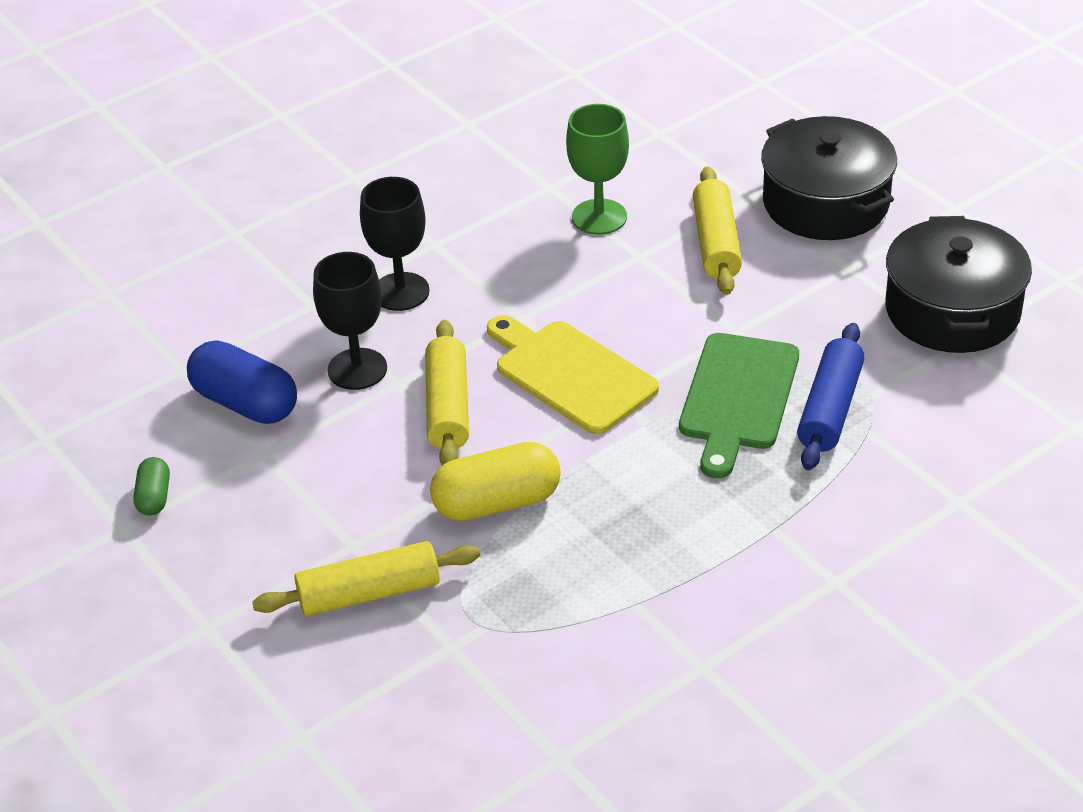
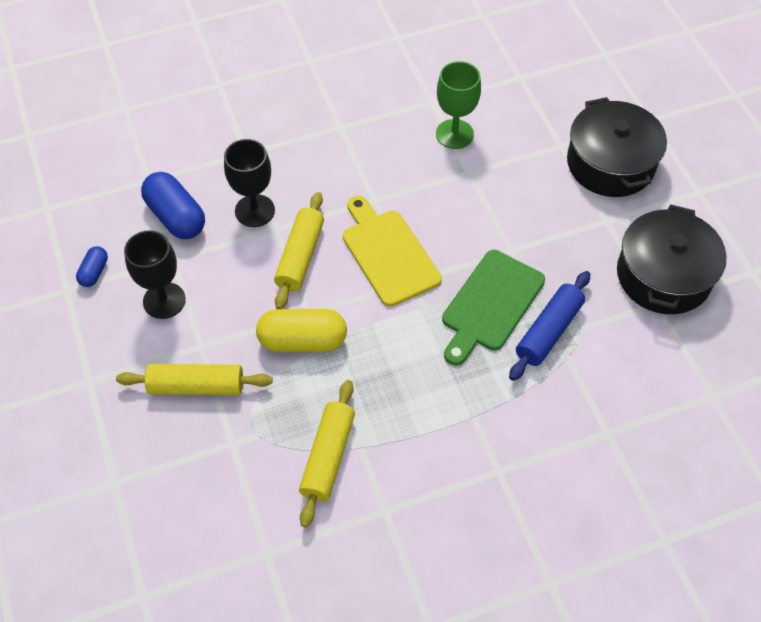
camera: 15 degrees right, 15 degrees up
green capsule [133,457,170,515] -> blue capsule [76,246,108,287]
black goblet [360,177,430,311] -> black goblet moved to [124,230,186,319]
yellow rolling pin [693,167,742,295] -> yellow rolling pin moved to [299,380,355,528]

